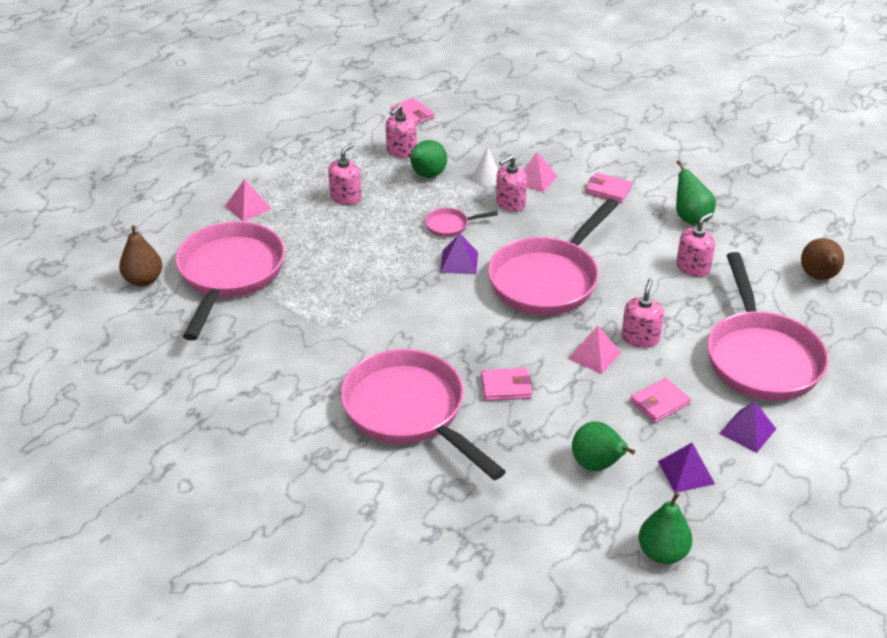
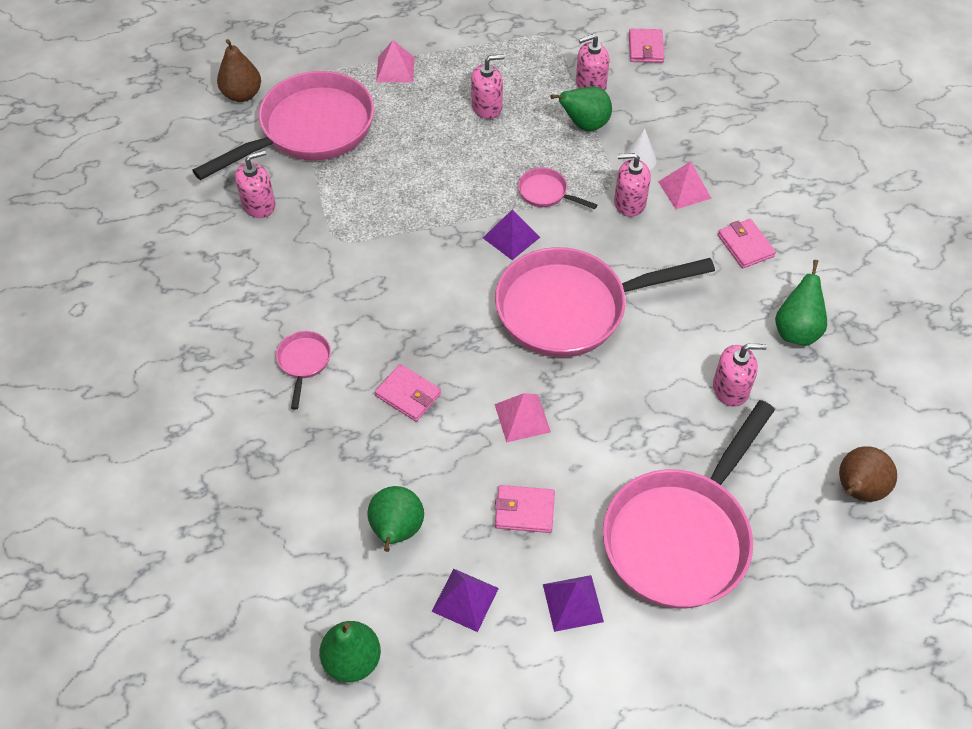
camera: 40 degrees right, 15 degrees up
pink pan [341,349,506,480] -> pink pan [276,331,331,410], size x0.41
pink soap dispenser [622,278,664,348] -> pink soap dispenser moved to [235,150,276,218]

